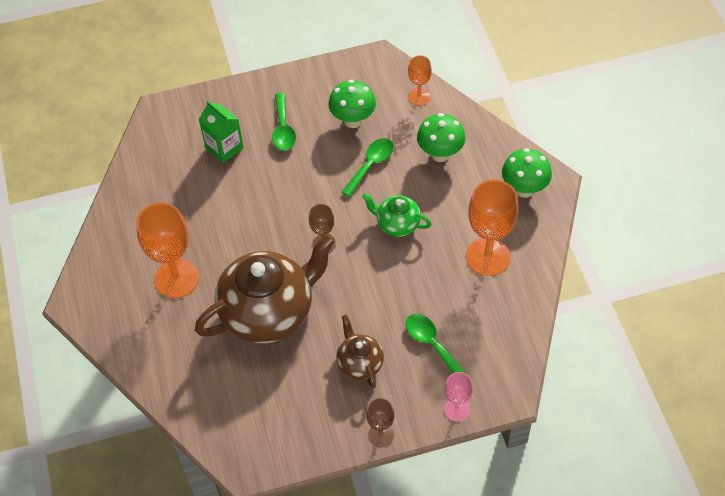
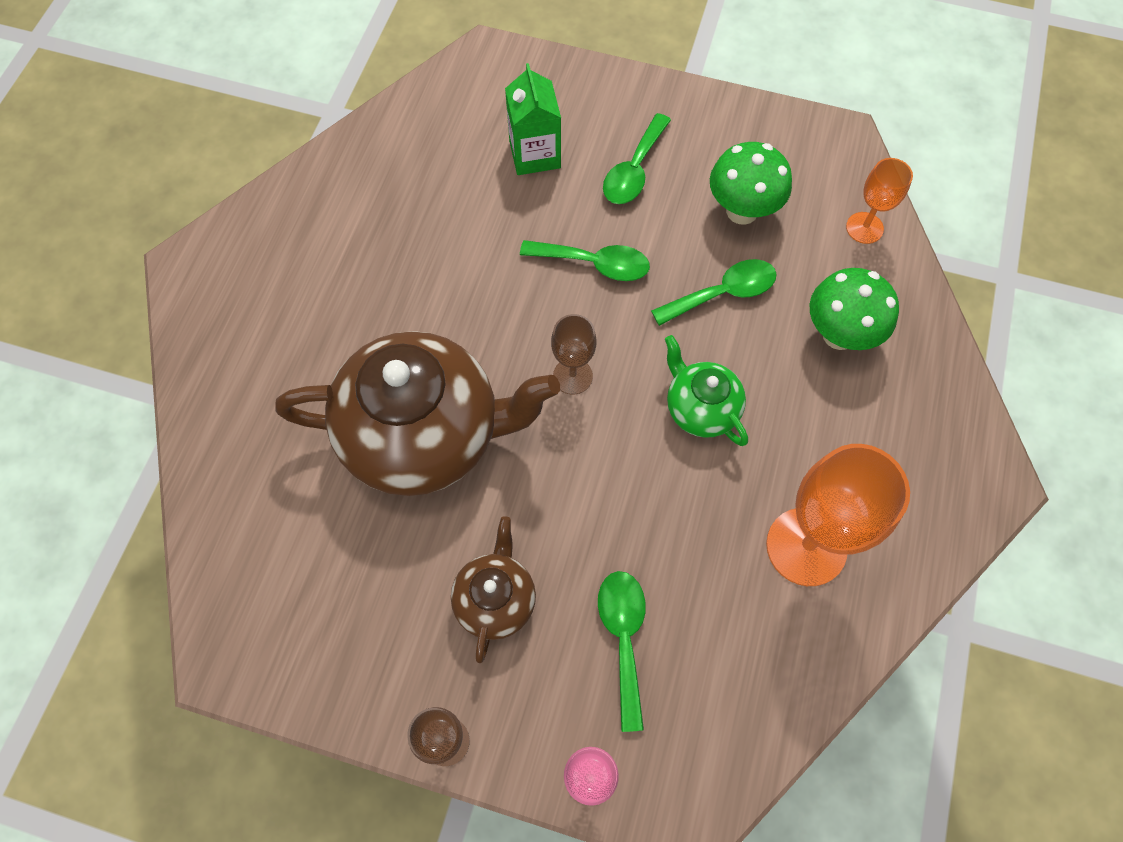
camera: 30 degrees right, 10 degrees up
orange goblet [136,203,199,298] -> none
green mushroom [502,148,552,198] -> none
none -> green spoon [520,240,650,281]

